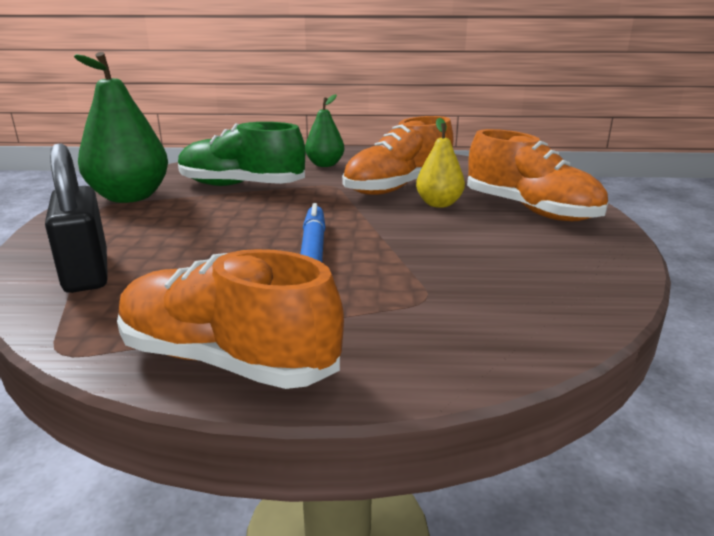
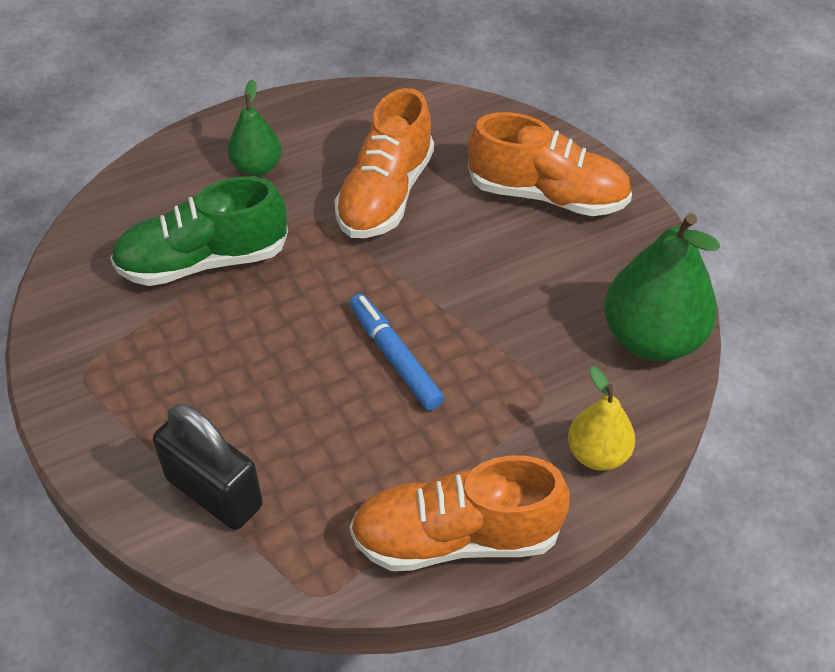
camera: 30 degrees left, 25 degrees up
green pear [74,52,168,203] -> green pear moved to [604,213,720,361]
yellow pear [416,118,465,208] -> yellow pear moved to [568,366,635,471]

